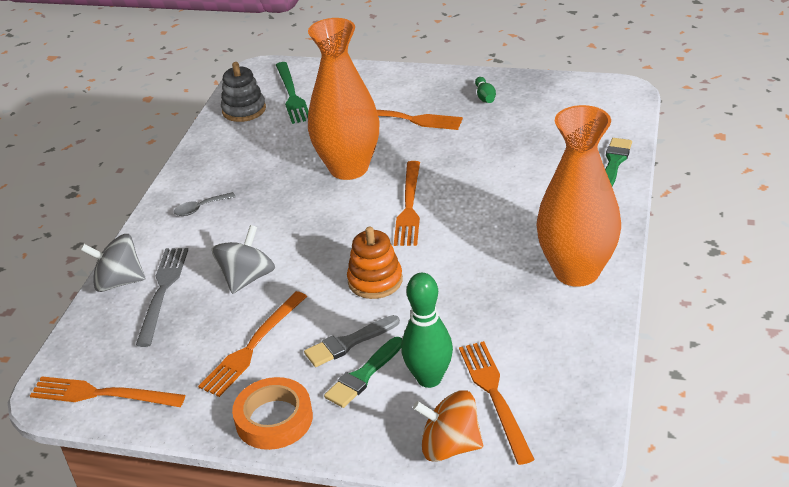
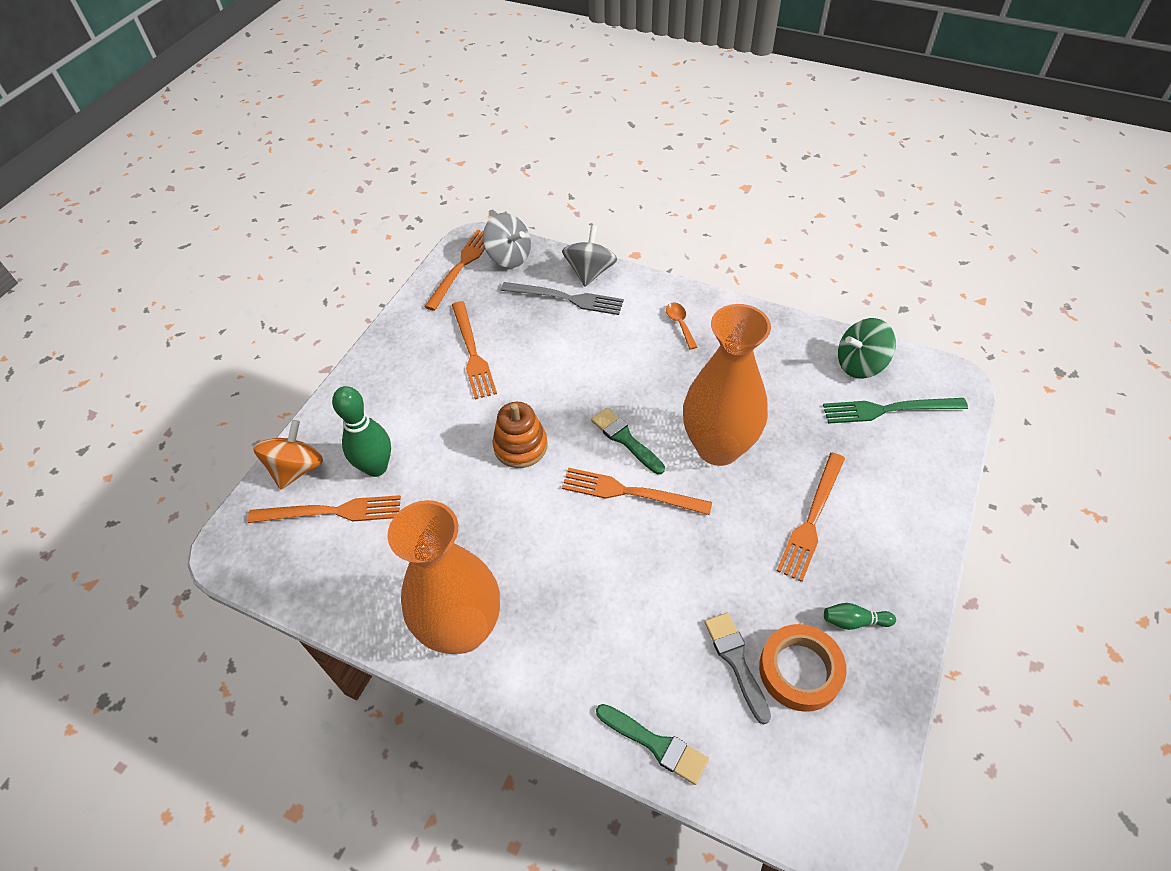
camera: 100 degrees right, 15 degrees up
grey spoon [174,192,236,216] -> orange spoon [666,302,697,350]
orange fork [198,291,307,397] -> orange fork turned 150 degrees counterclockwise [452,301,497,400]
grey spinning top [212,225,275,294] -> grey spinning top moved to [483,213,531,268]
grey stacking toy [221,62,266,122] -> green spinning top [838,318,896,379]
orange tape [232,377,313,450] -> orange tape moved to [759,624,847,712]
grey brush [304,315,400,367] -> grey brush moved to [704,612,771,724]
green brush [324,337,402,408] -> green brush moved to [591,408,665,474]

